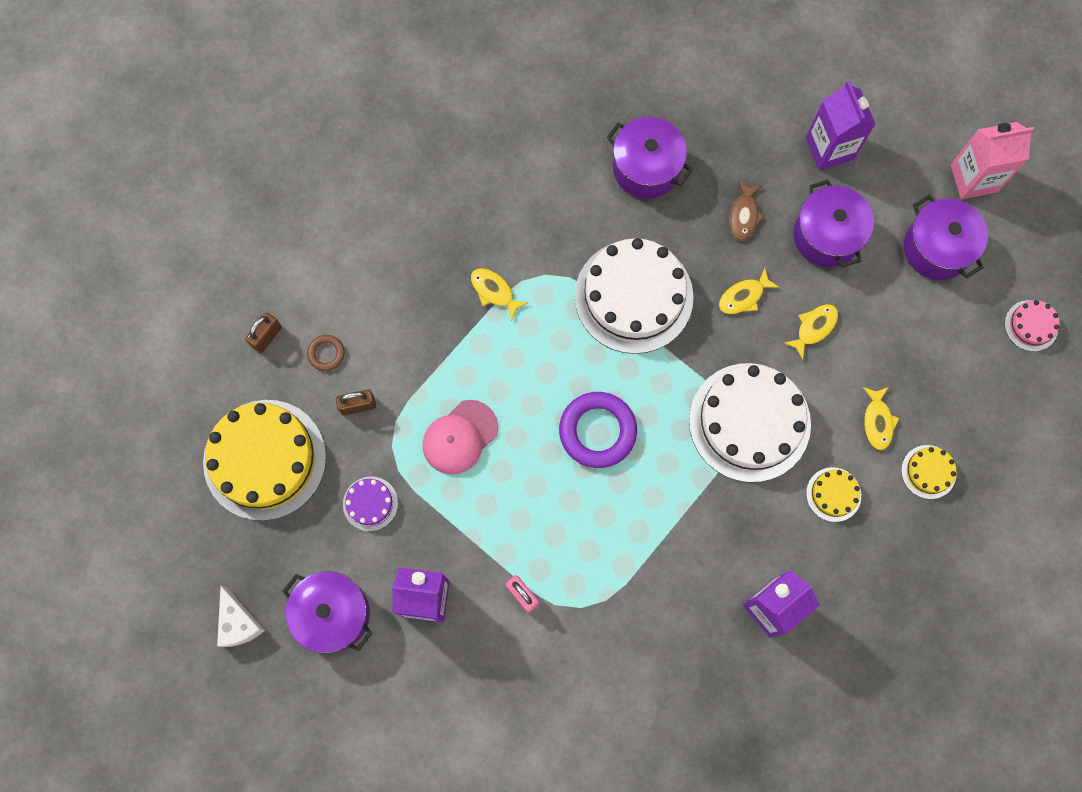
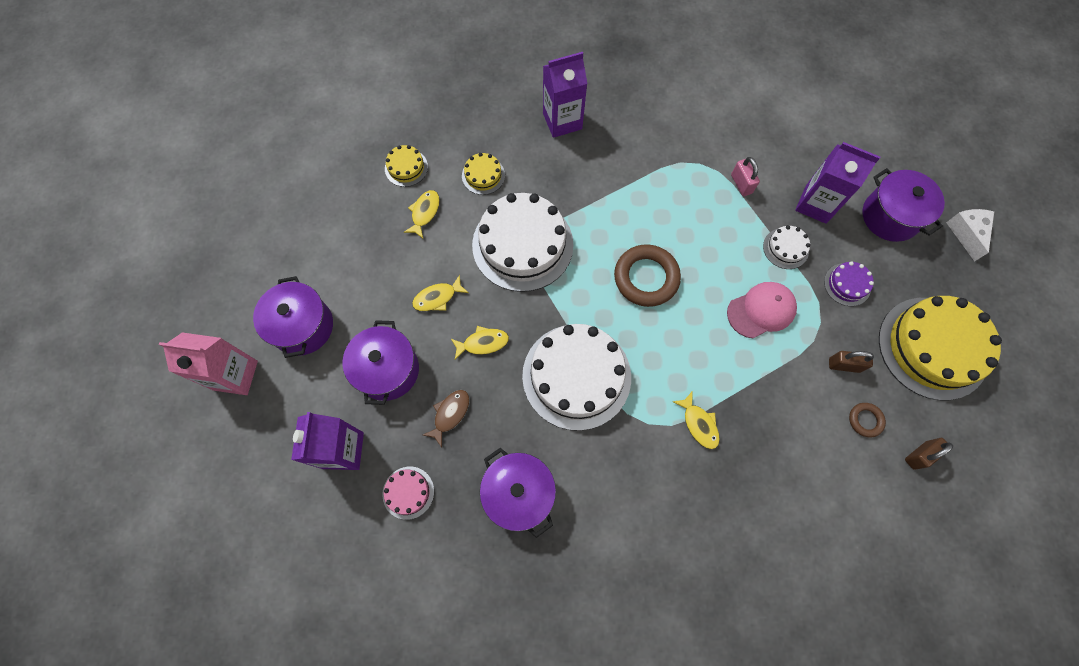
camera: 160 degrees left, 5 degrees down
purple ring [559,392,637,468] -> brown ring [614,244,681,307]
pink cake [1005,300,1060,351] -> pink cake moved to [382,467,434,520]
none -> white cake [763,225,810,269]

